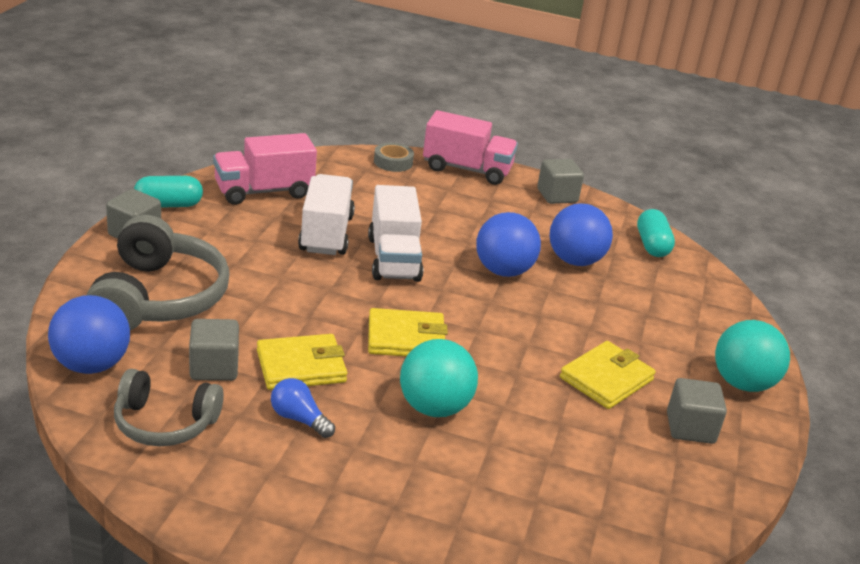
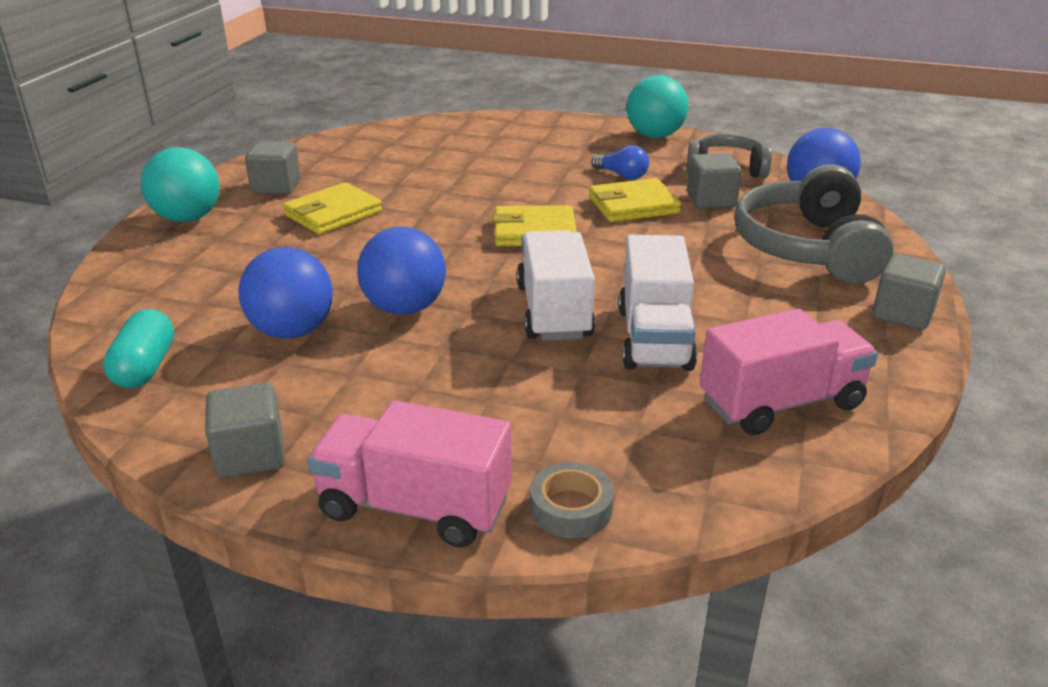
camera: 175 degrees left, 0 degrees up
turquoise capsule [134,176,203,208] -> none
turquoise ball [400,339,478,417] -> turquoise ball moved to [627,75,688,138]

